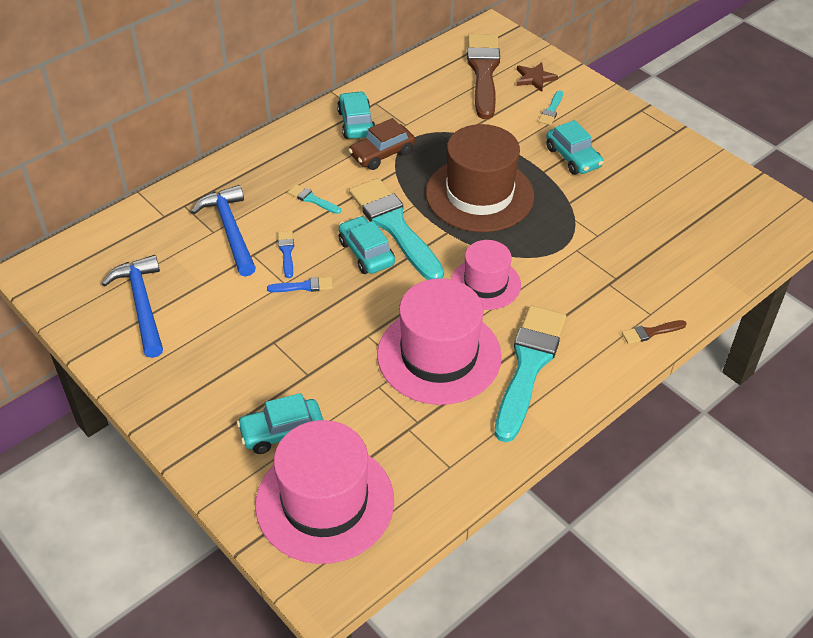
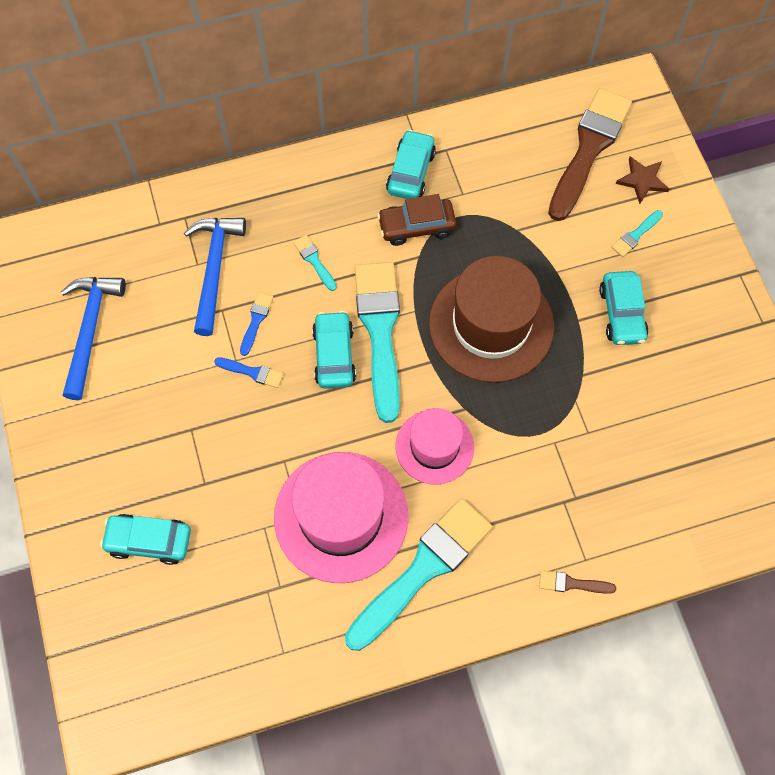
camera: 25 degrees right, 20 degrees up
pink hat [255,420,394,564] -> none

